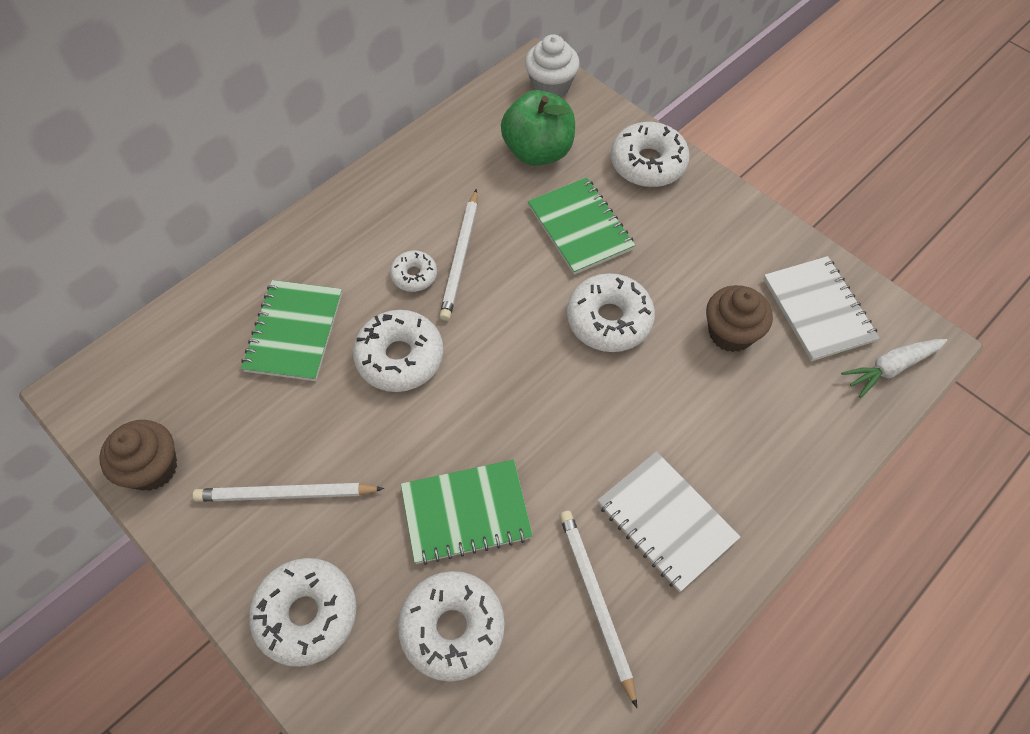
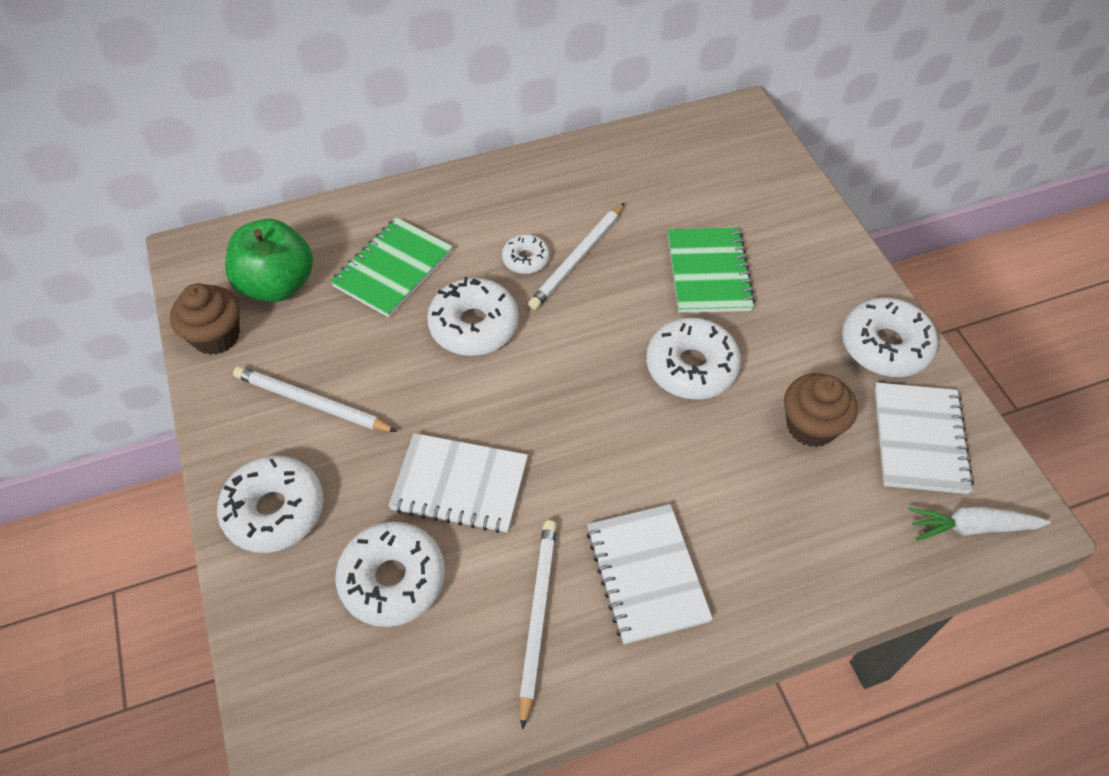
camera: 25 degrees right, 5 degrees down
green notebook [401,460,533,565] -> white notebook [388,433,528,533]
green apple [501,90,575,166] -> green apple moved to [225,219,313,302]
white cupcake [525,34,580,97] -> none
white donut [611,122,690,187] -> white donut moved to [842,297,938,377]

